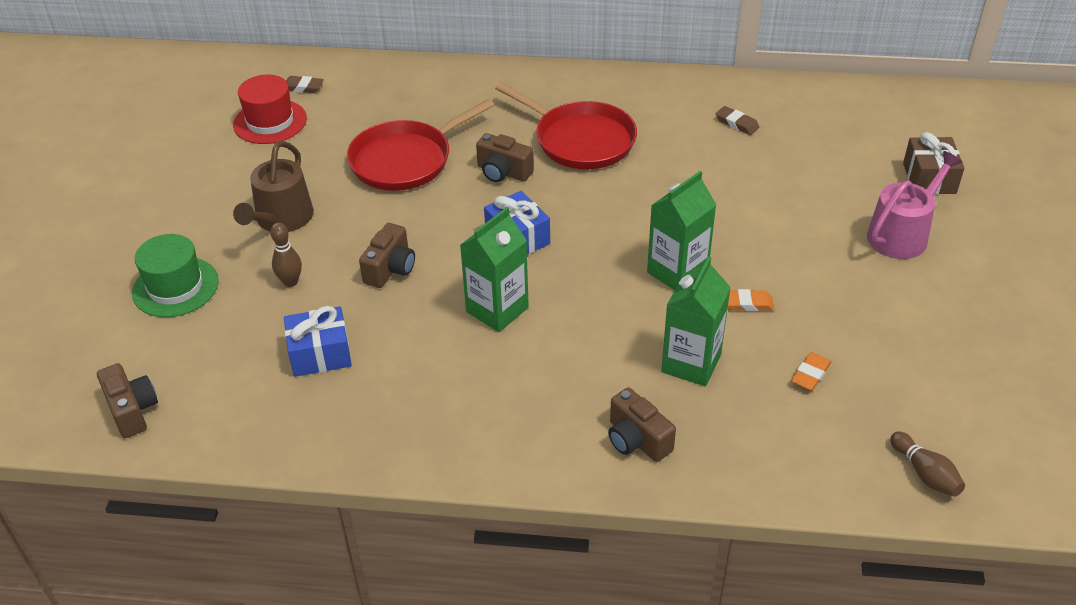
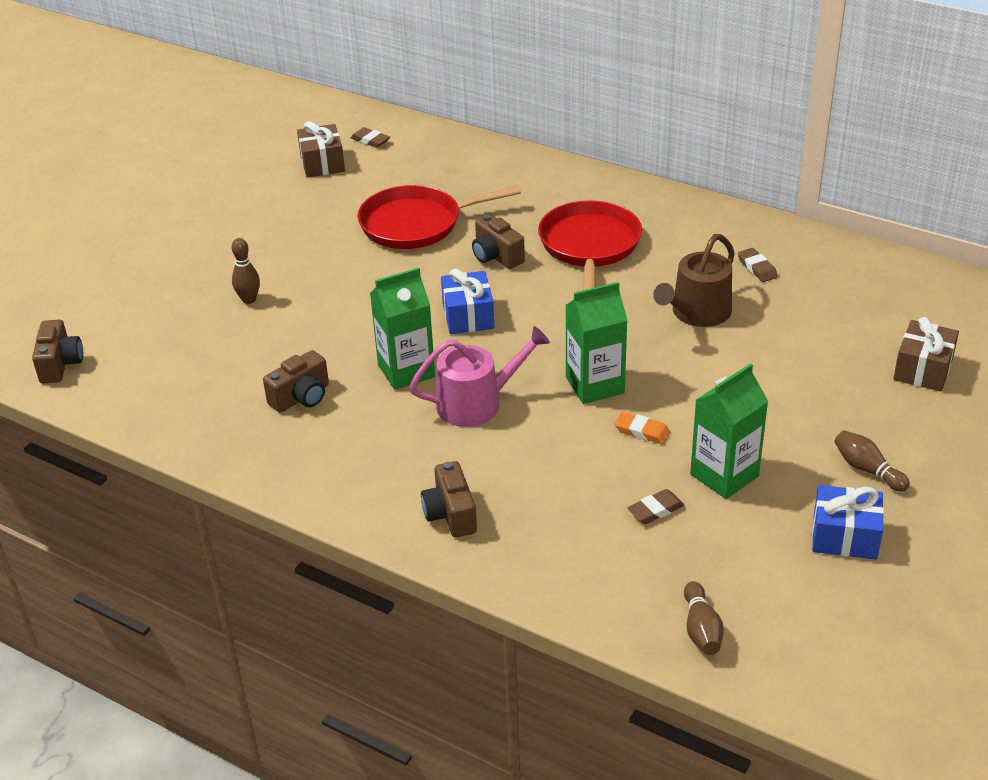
camera: 25 degrees right, 5 degrees down
green hat [132,234,219,317] -> none
red hat [233,75,307,144] -> brown gift [297,121,345,178]
brown watering can [233,141,314,232] -> brown watering can moved to [653,234,735,327]
blue gift [284,306,352,377] -> blue gift moved to [812,485,884,559]
brown camera [359,223,415,288] -> brown camera moved to [263,350,329,412]
red pan [495,82,637,169] -> red pan turned 150 degrees counterclockwise [538,200,642,290]
green carton [661,257,731,386] -> green carton moved to [690,363,769,499]
orange eraser [791,352,832,391] -> brown eraser [627,489,684,524]
pink watering can [867,151,963,259] -> pink watering can moved to [410,326,550,427]
none -> brown bowling pin [834,430,910,492]

